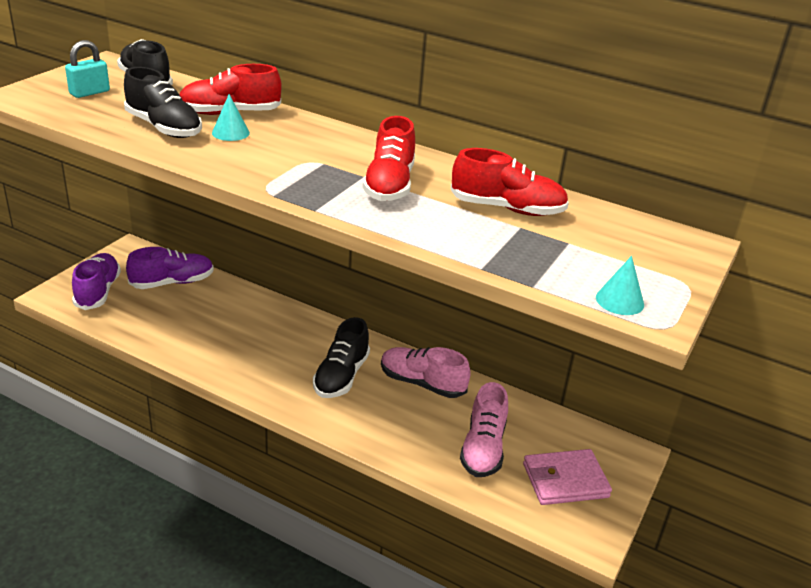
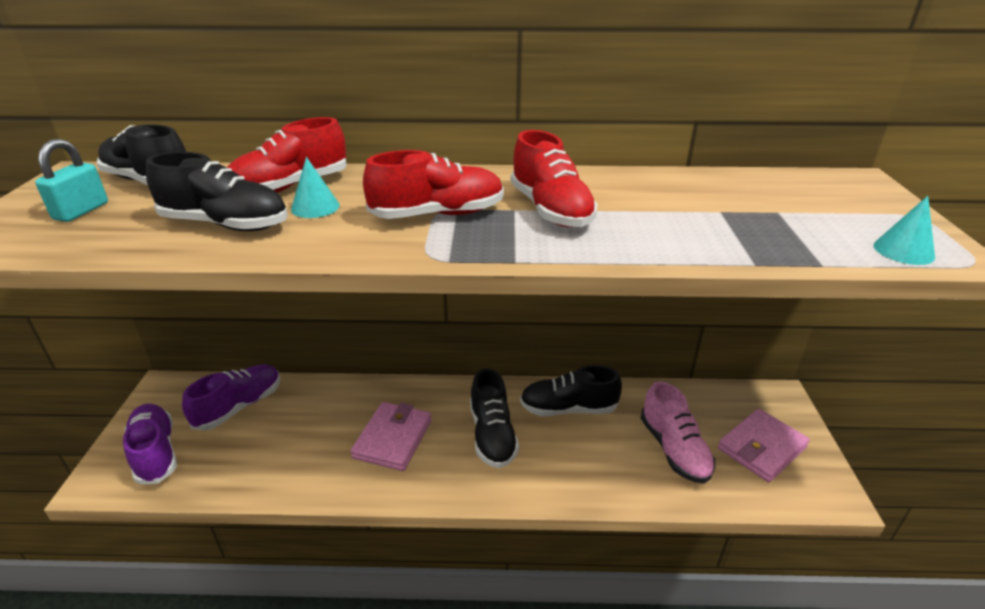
camera: 25 degrees left, 0 degrees up
pink shoe [381,347,471,398] -> black shoe [520,365,622,416]
red shoe [451,148,569,216] -> red shoe moved to [363,150,504,219]
none -> pink wallet [351,402,432,471]

